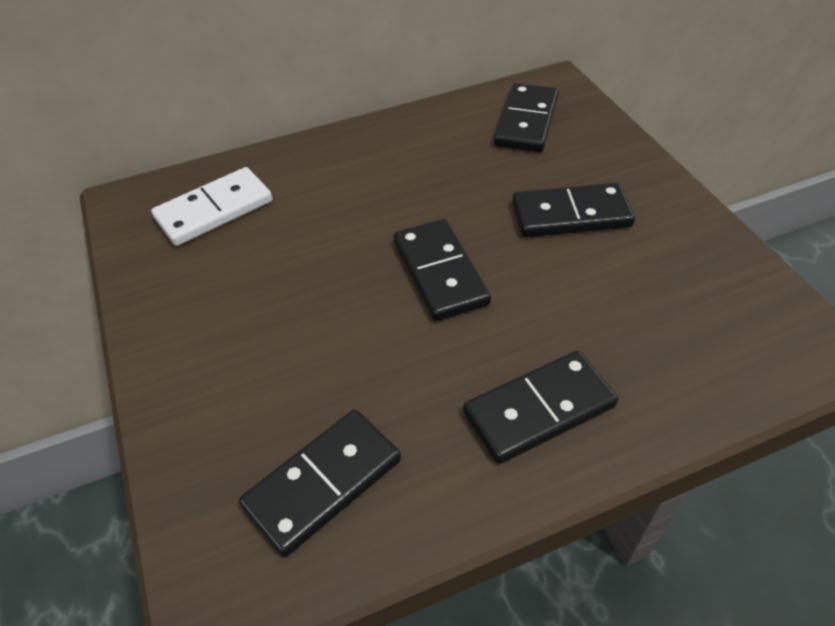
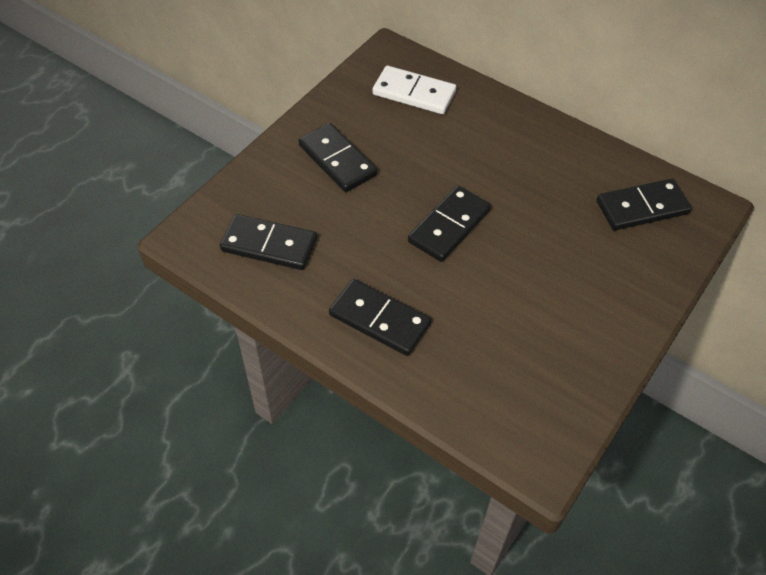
camera: 55 degrees right, 5 degrees up
black domino [512,183,635,237] -> black domino moved to [298,123,378,192]

